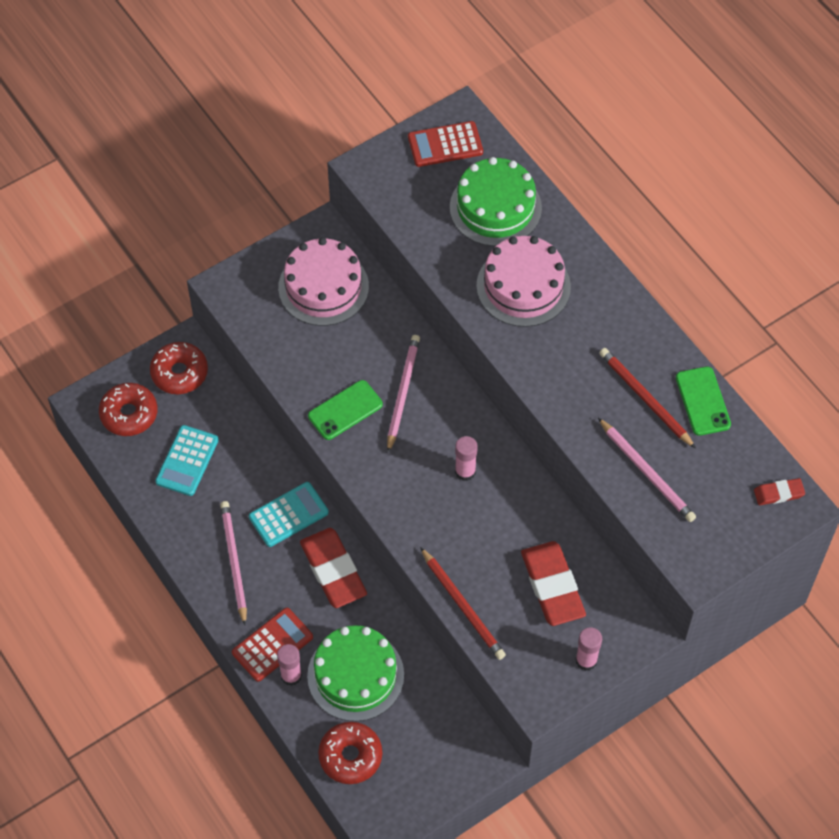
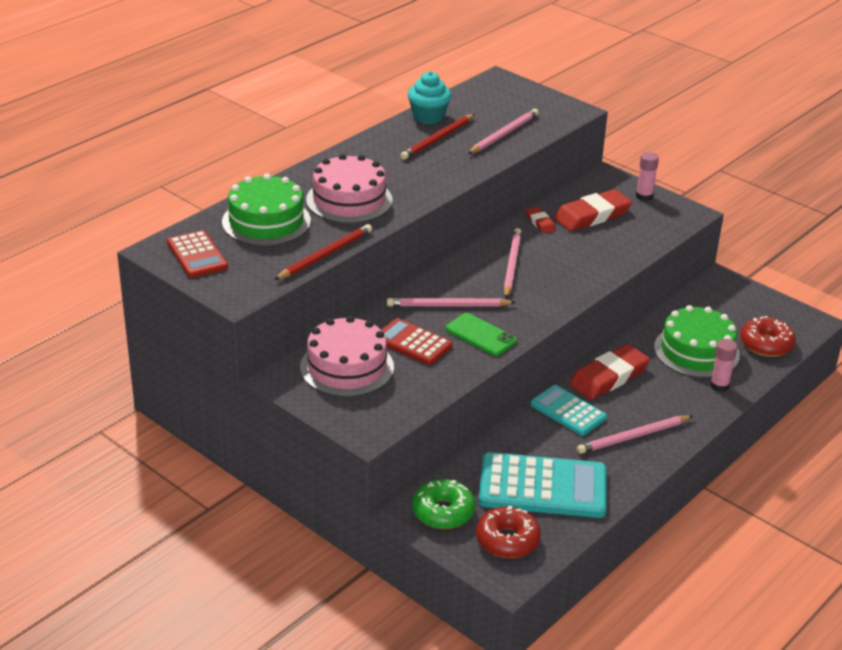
camera: 105 degrees left, 25 degrees down
red donut [150,342,208,394] -> green donut [412,479,476,529]
turquoise calculator [155,425,219,496] -> turquoise calculator [479,452,607,518], size x1.70
red calculator [232,608,313,682] -> red calculator moved to [382,318,452,365]
red pencil [420,547,506,660] -> red pencil moved to [274,224,372,280]
pink glue stick [455,436,478,481] -> pink pencil [504,228,522,298]
green phone [676,366,731,436] -> turquoise cupcake [408,71,451,124]
red eraser [754,478,805,505] -> red eraser moved to [526,207,556,234]

